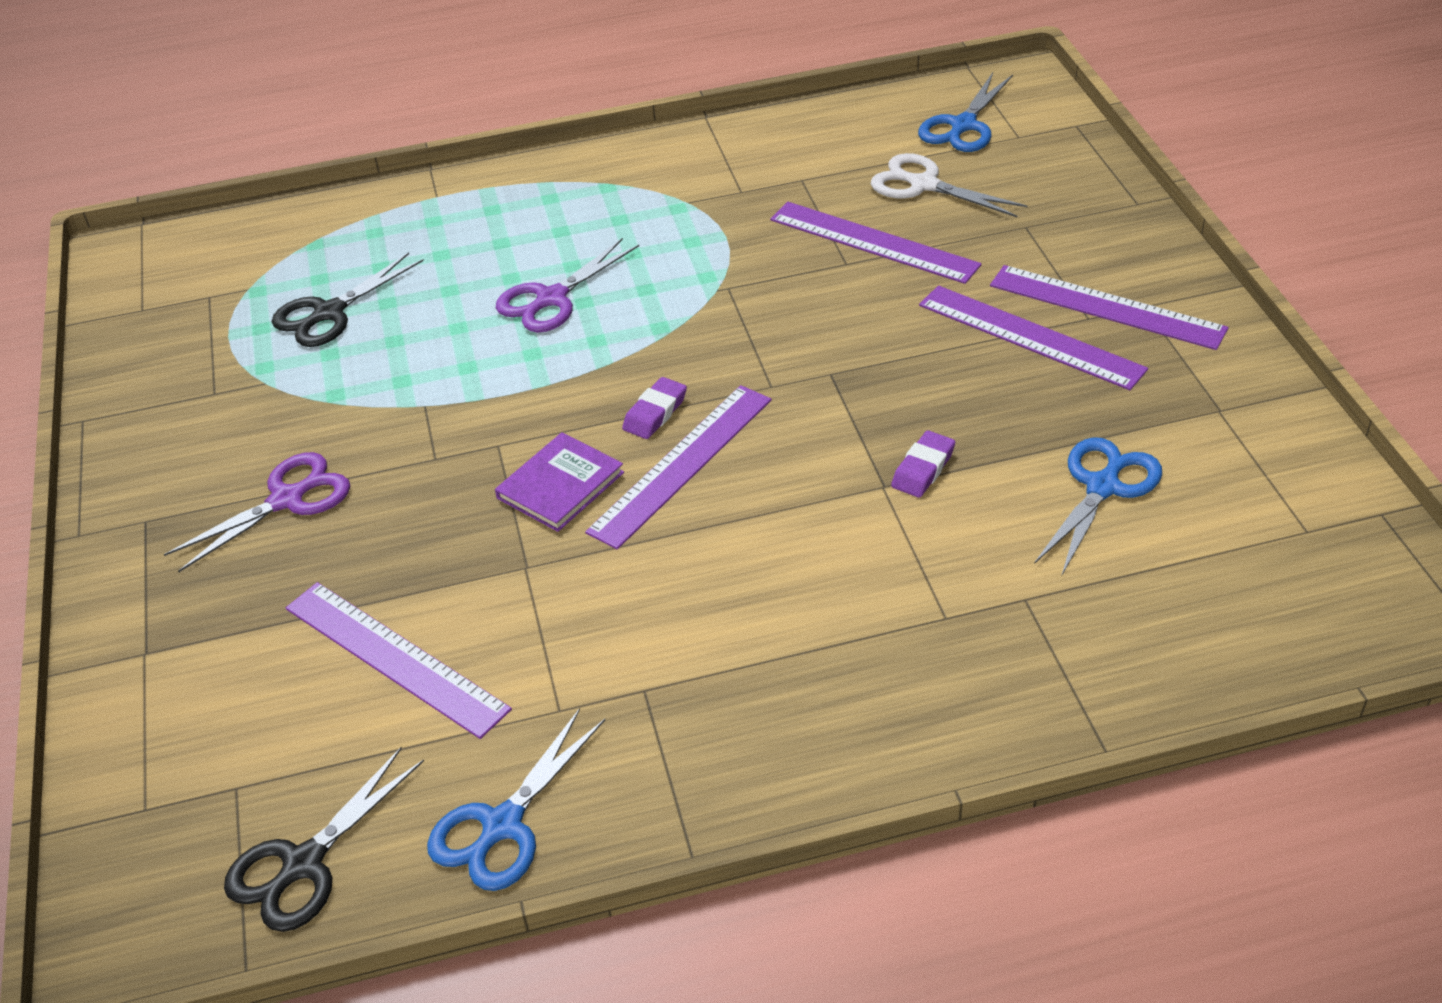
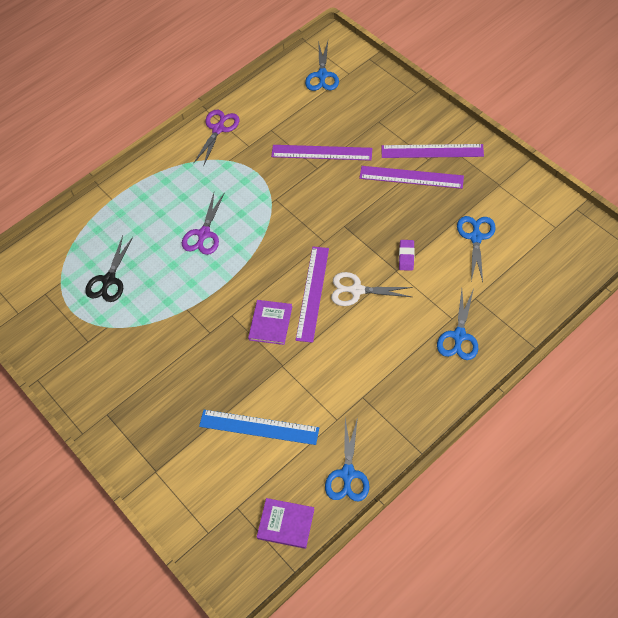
camera: 25 degrees left, 15 degrees up
purple scissors [164,452,350,572] -> purple scissors moved to [194,110,239,167]
black scissors [224,747,424,932] -> purple book [257,498,315,549]
purple ruler [286,582,512,739] -> blue ruler [199,410,319,445]
purple eraser [622,377,687,439] -> none
white scissors [871,153,1027,217] -> white scissors moved to [331,272,413,306]
none -> blue scissors [437,289,478,360]

